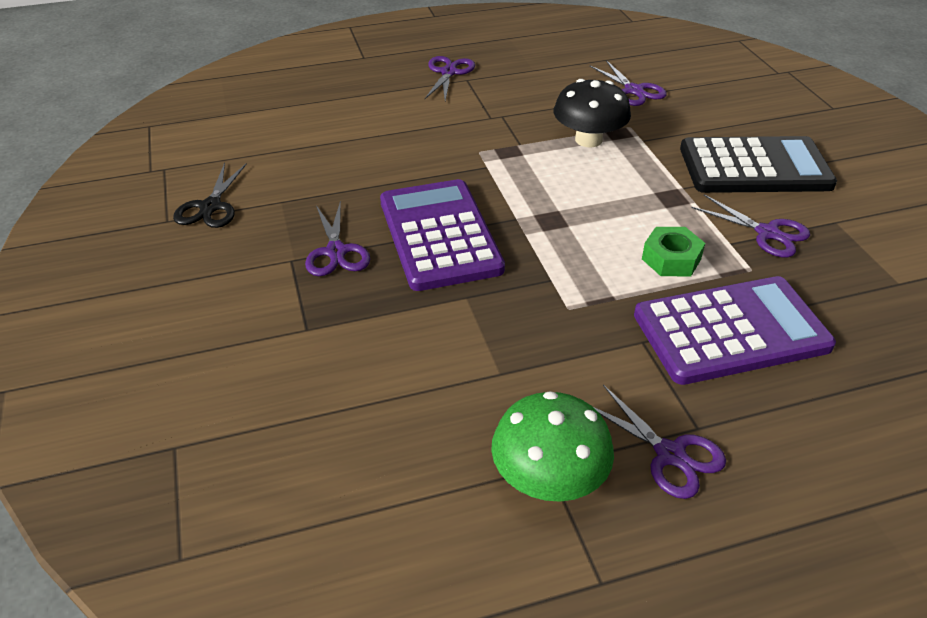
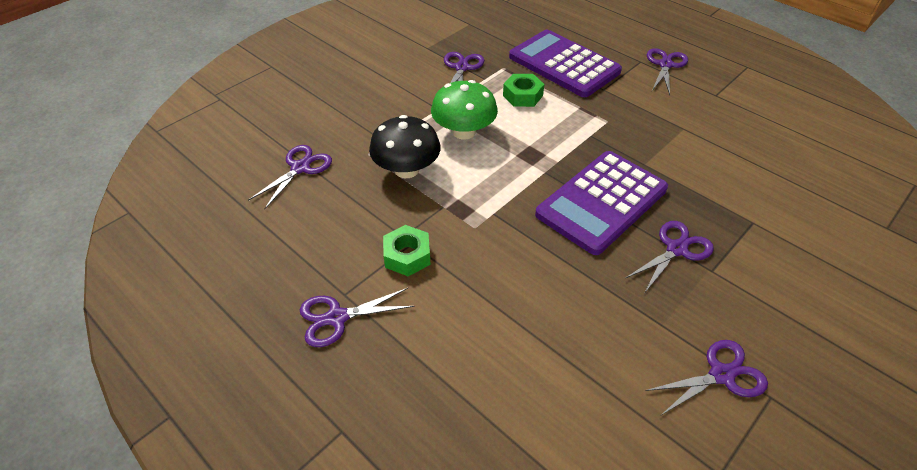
camera: 120 degrees left, 5 degrees up
black scissors [173,163,247,228] -> purple scissors [645,340,768,415]
green mushroom [491,391,614,502] -> green mushroom moved to [431,80,498,140]
black calculator [680,136,837,193] -> none
none -> green nut [383,225,431,276]

